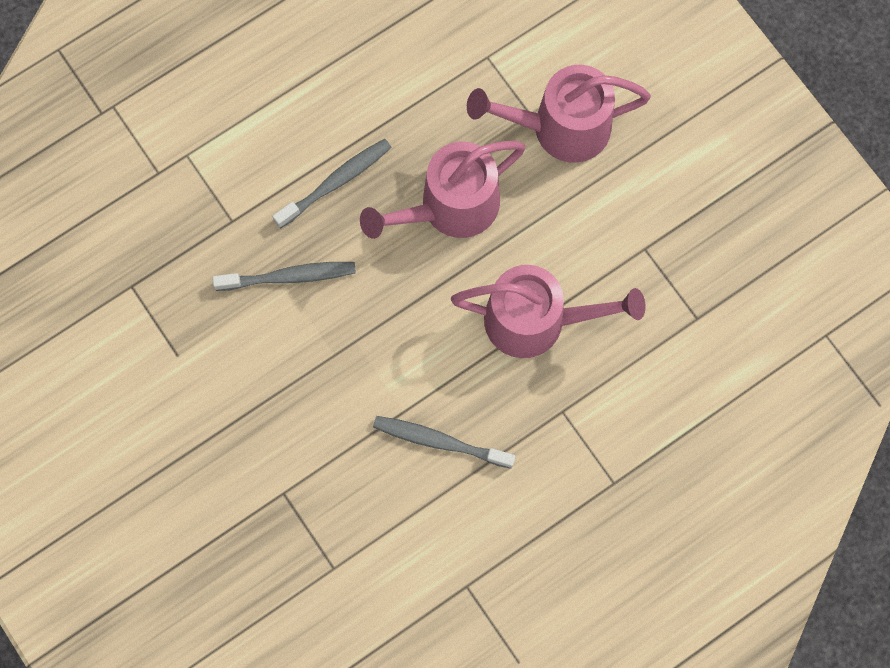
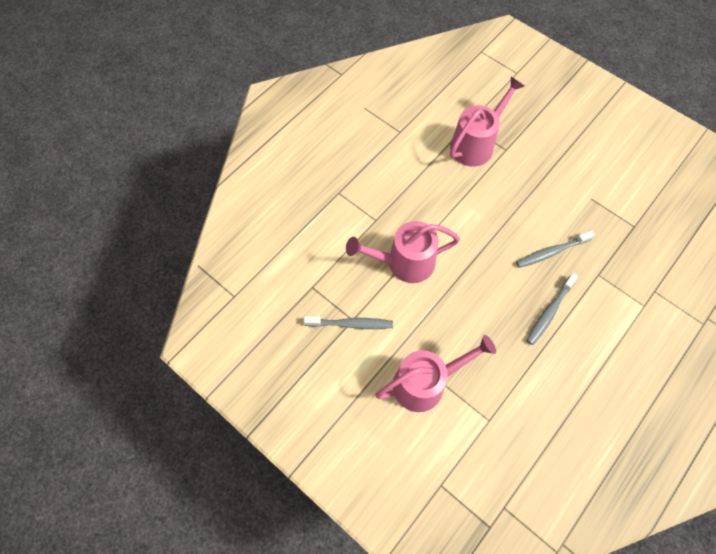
camera: 165 degrees right, 10 degrees down
pink watering can [360,141,526,239] -> pink watering can moved to [450,77,524,167]
grey toothbrush [373,416,515,469] -> grey toothbrush moved to [304,316,393,329]

